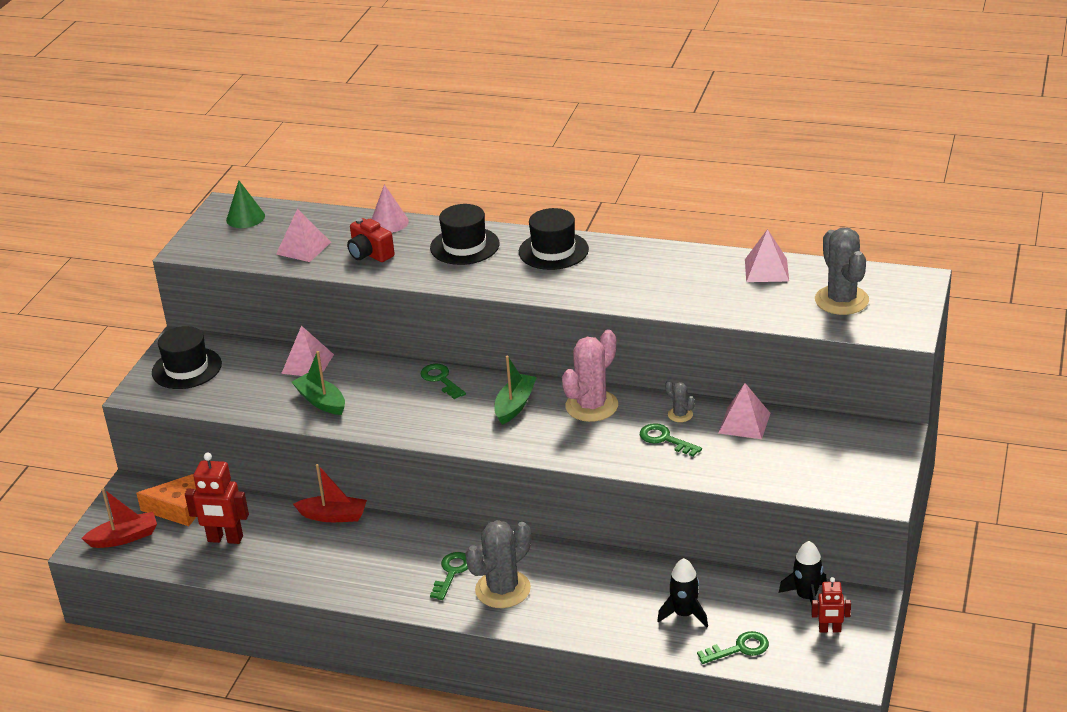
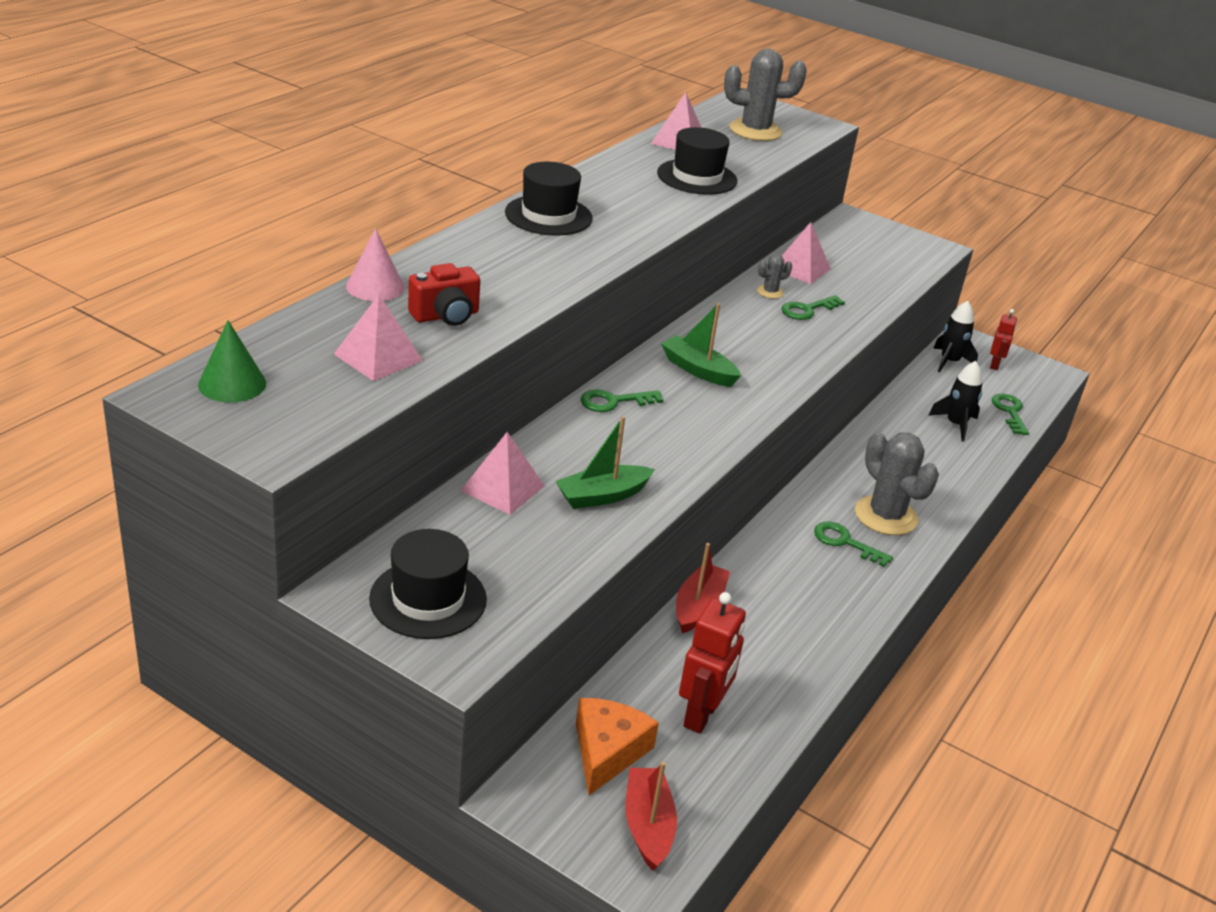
camera: 80 degrees left, 0 degrees up
black hat [430,204,500,265] -> black hat moved to [657,127,737,195]
pink cactus [562,330,618,422] -> none

